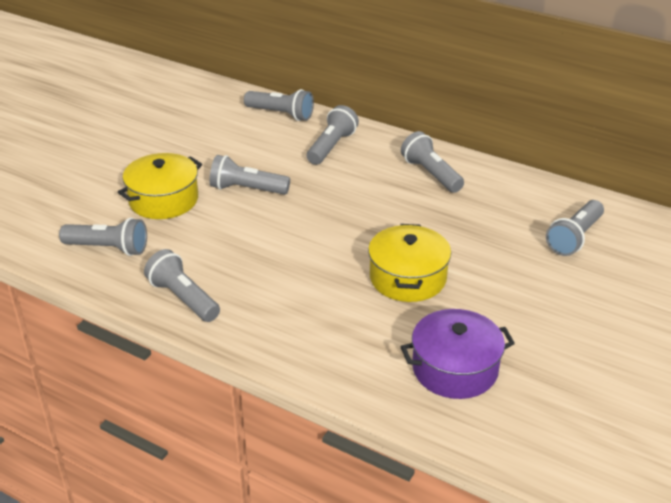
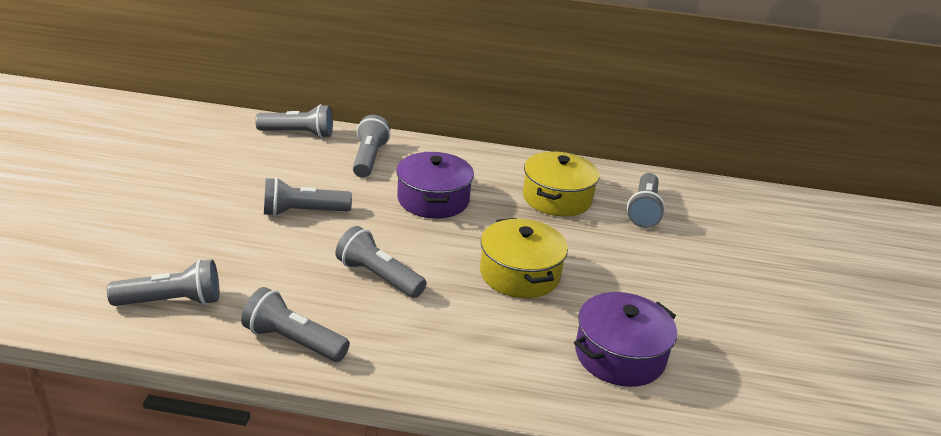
camera: 25 degrees left, 5 degrees down
yellow pot [118,153,202,219] -> yellow pot moved to [523,151,599,216]
grey flashlight [401,131,464,193] -> grey flashlight moved to [336,226,426,298]
none -> purple pot [396,152,474,219]

